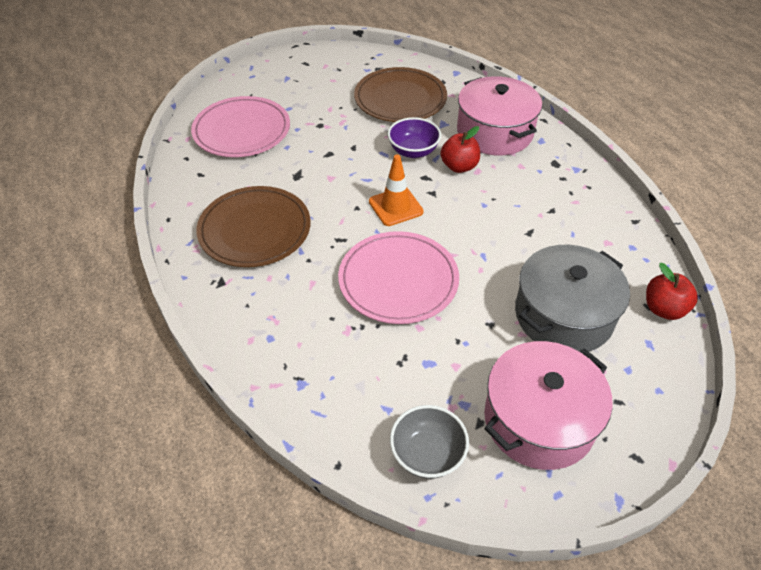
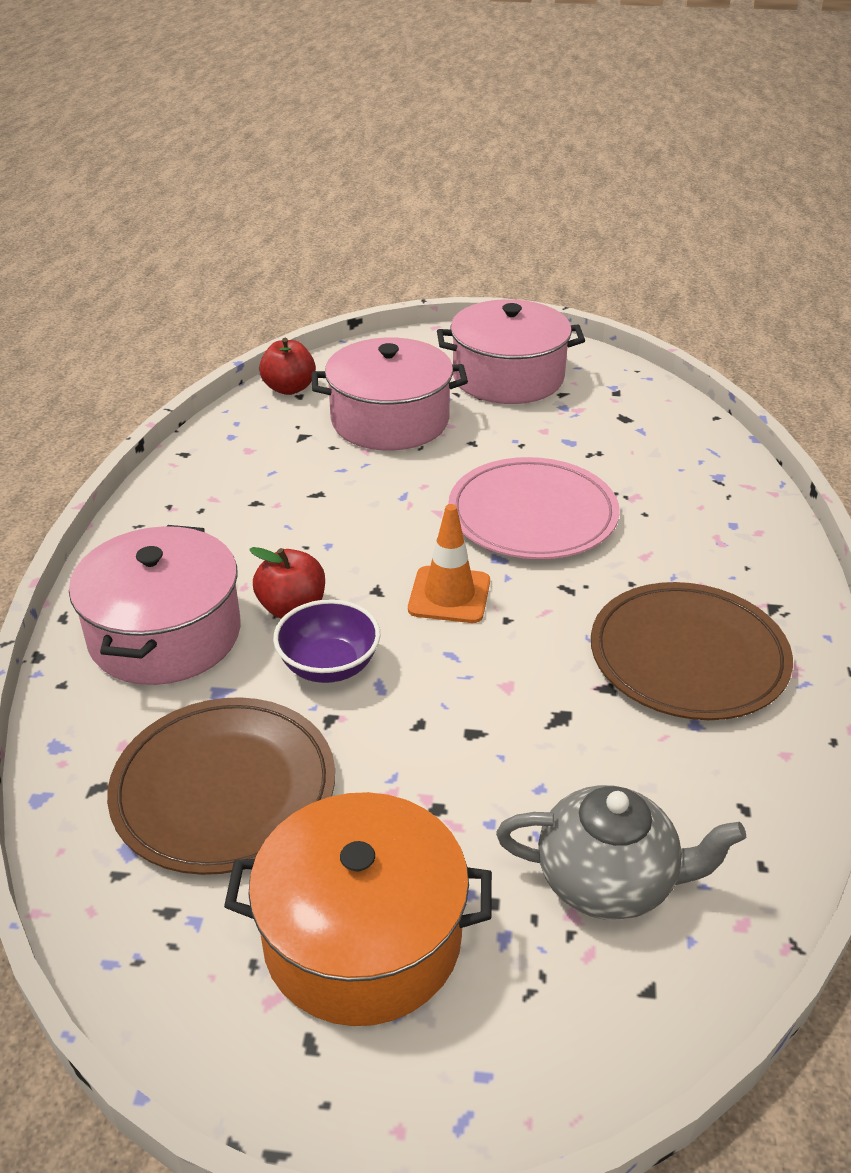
camera: 145 degrees left, 10 degrees down
pink plate [191,96,290,157] -> grey teapot [496,785,746,920]
grey bowl [390,405,469,479] -> none
grey pot [515,245,630,352] -> pink pot [311,338,468,450]
none -> orange pot [224,792,492,1026]

